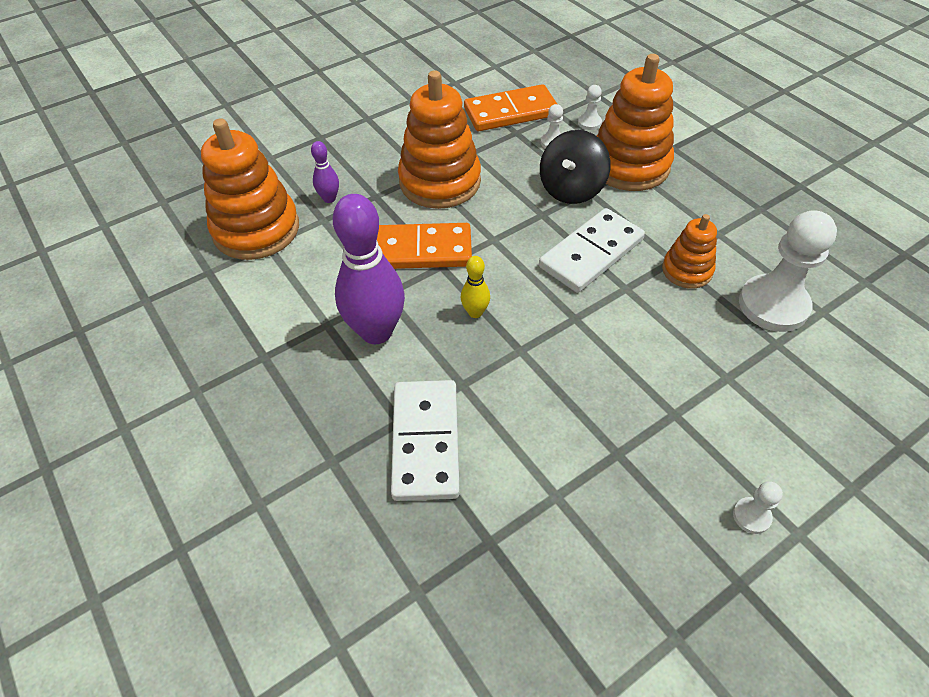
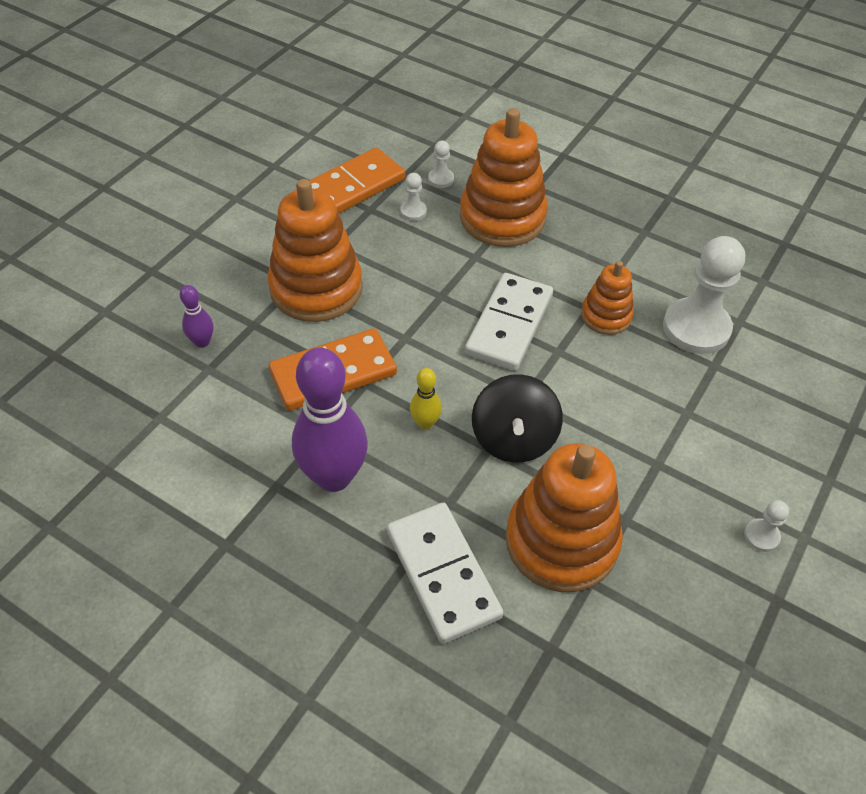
camera: 25 degrees left, 0 degrees up
orange stacking toy [201,118,299,260] -> orange stacking toy moved to [505,443,623,592]
black spinning top [540,130,611,204] -> black spinning top moved to [472,374,563,463]

